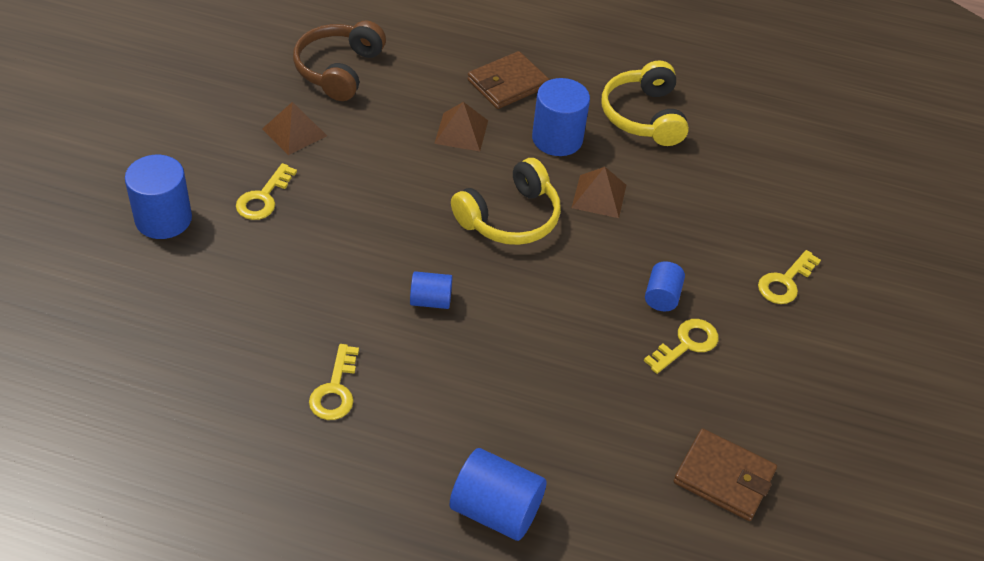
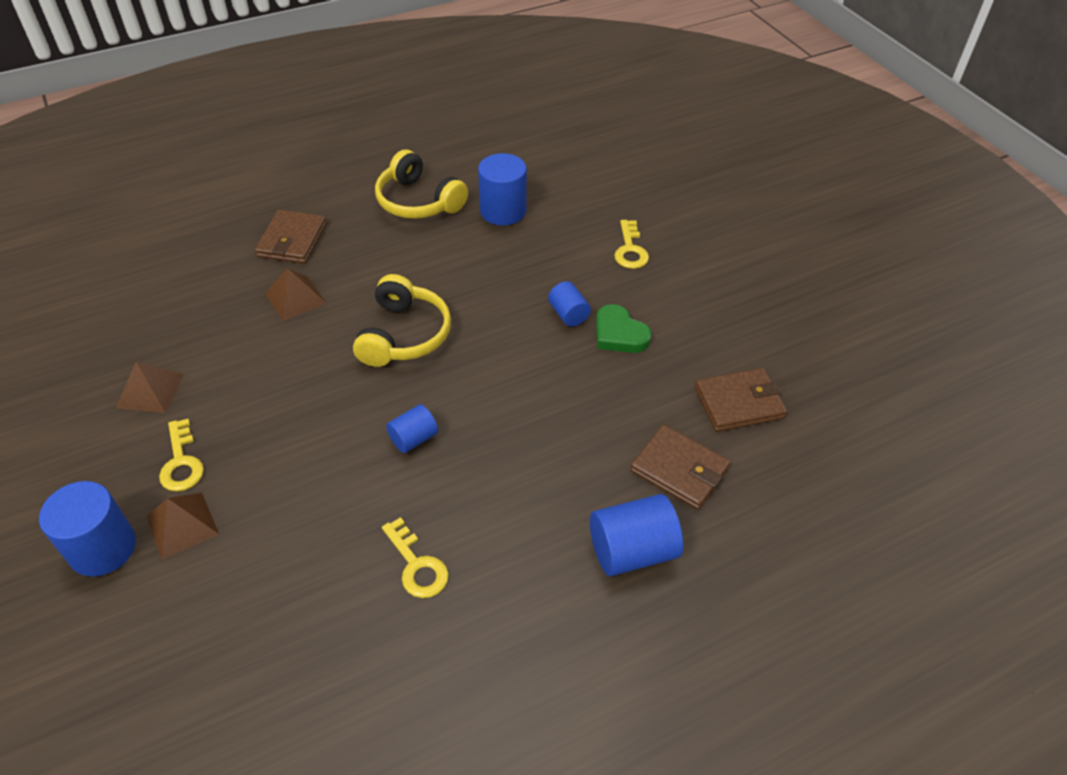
camera: 40 degrees left, 0 degrees up
brown headphones [293,21,386,101] -> none
blue cylinder [532,78,590,156] -> blue cylinder moved to [478,153,527,225]
brown pyramid [572,167,626,218] -> brown pyramid moved to [146,493,219,560]
yellow key [644,319,719,374] -> green heart [596,304,652,353]
none -> brown wallet [630,425,730,510]

